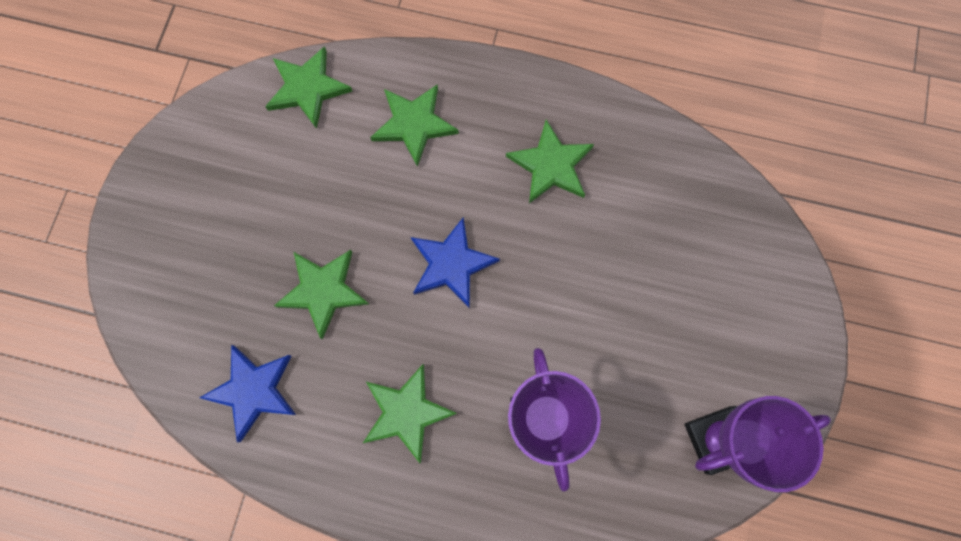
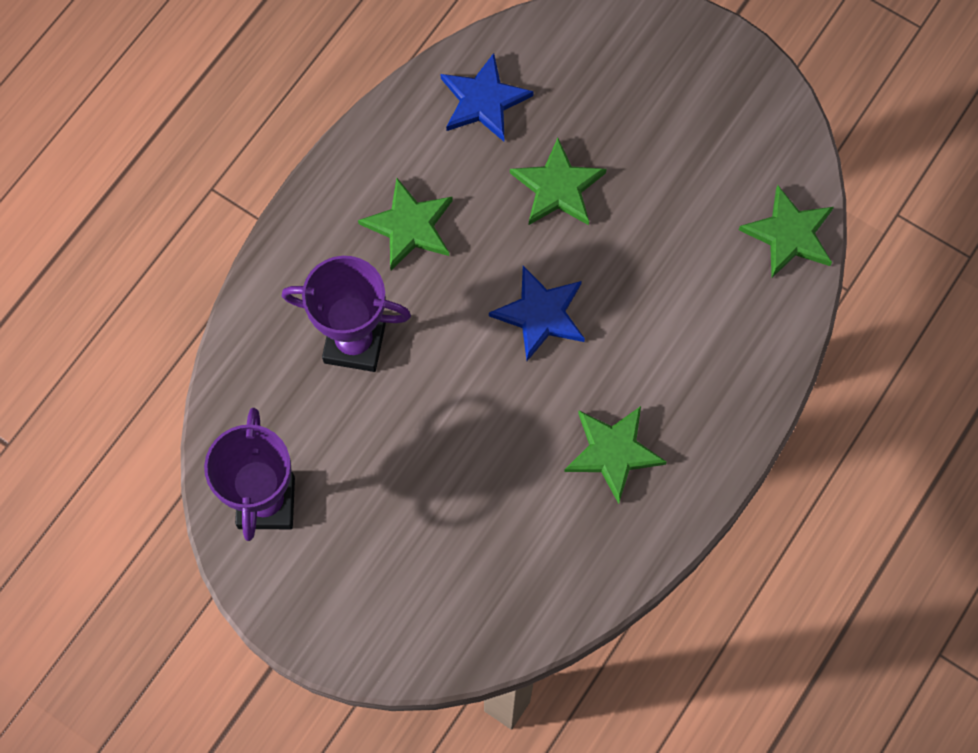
camera: 110 degrees right, 5 degrees down
green star [370,84,459,167] -> none

